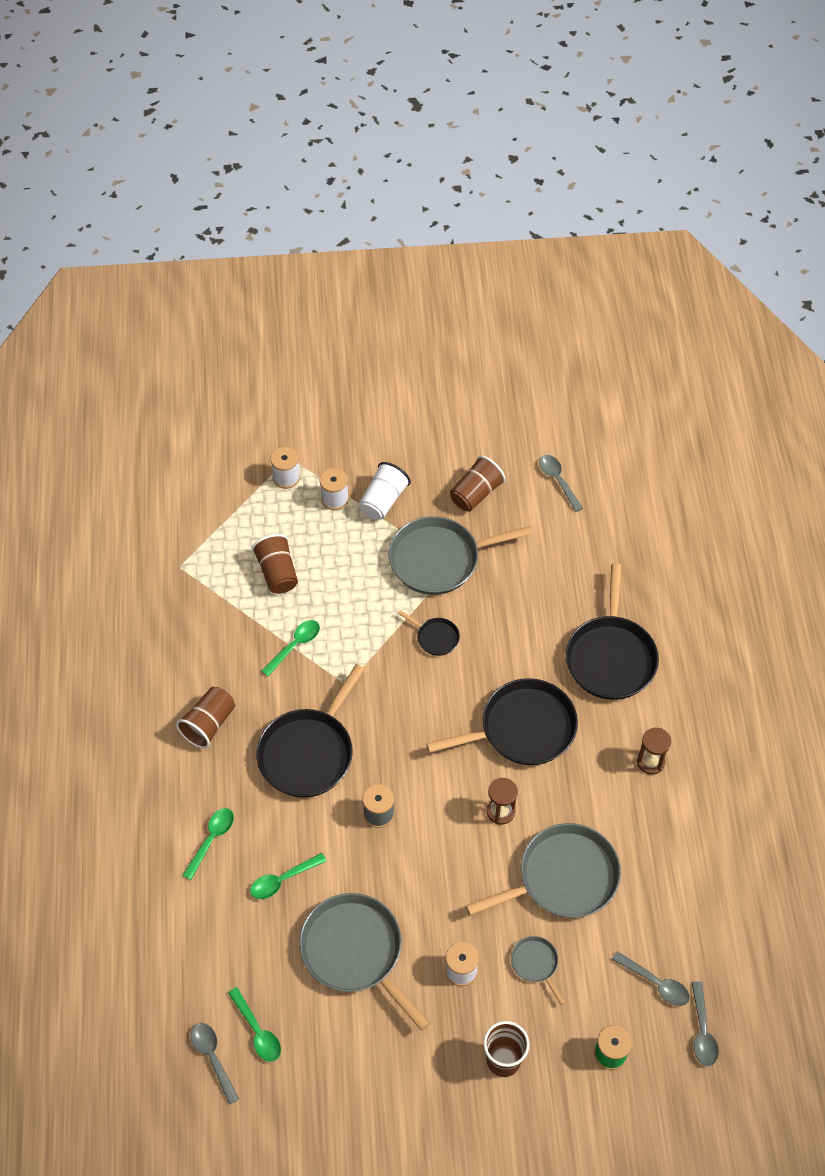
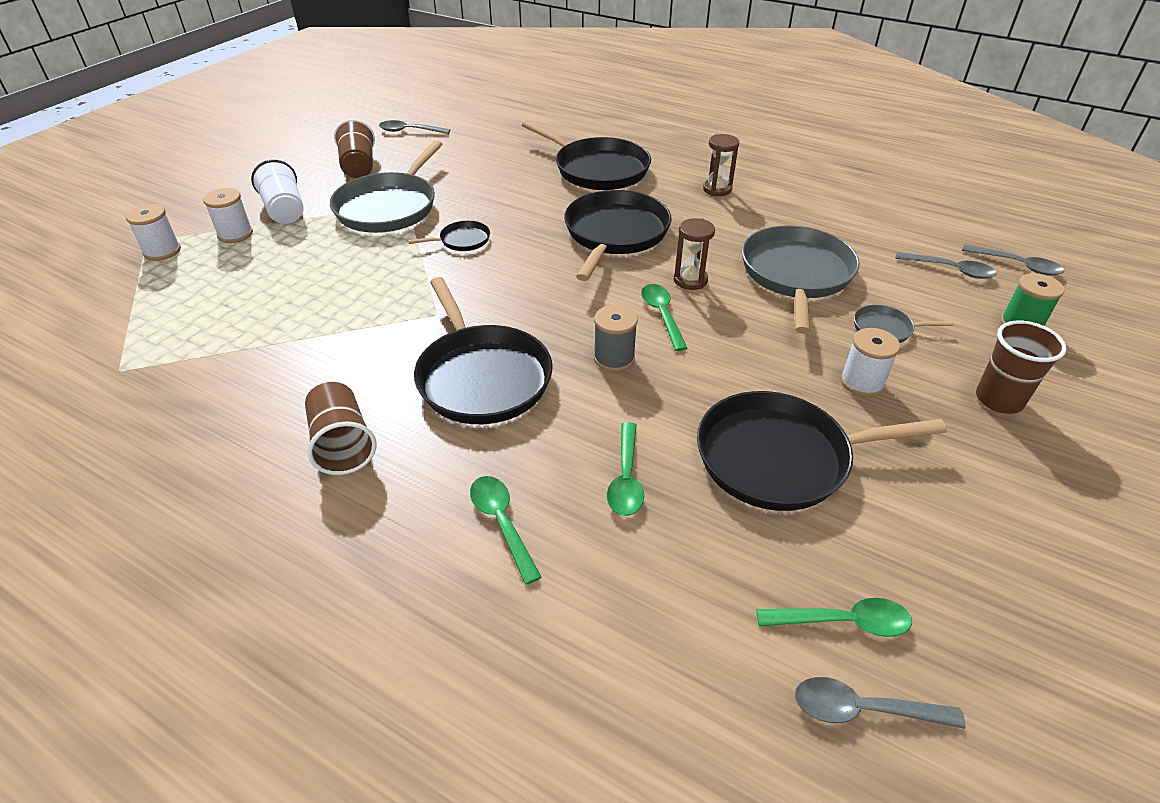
camera: 55 degrees left, 15 degrees down
brown cup [252,534,298,594] -> none
green spoon [261,620,320,676] -> green spoon moved to [641,284,688,351]
grey pan [299,893,430,1031] -> black pan [697,391,947,511]
grey spoon [612,951,690,1006] -> grey spoon turned 45 degrees clockwise [895,252,997,279]

